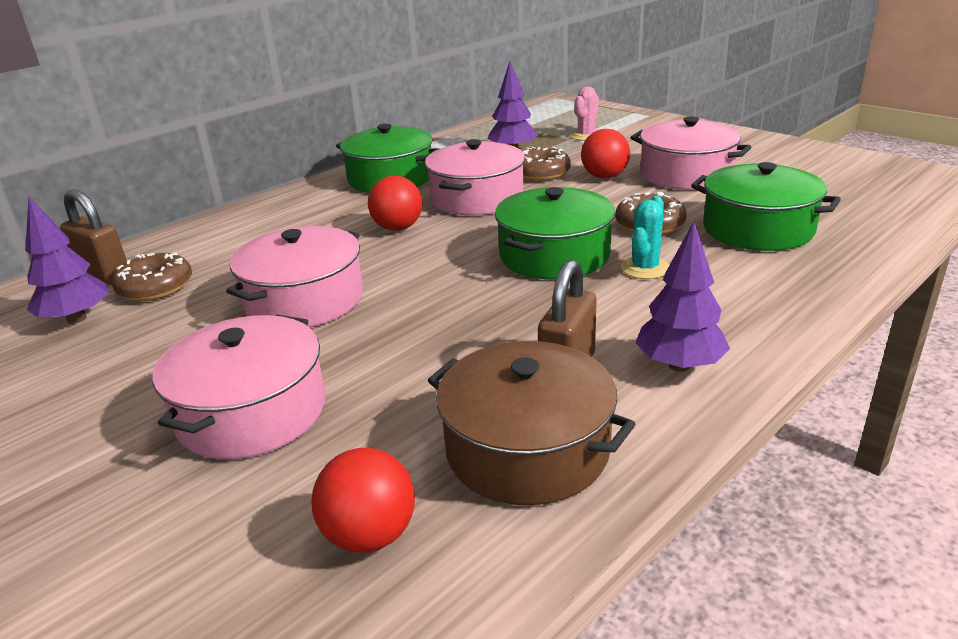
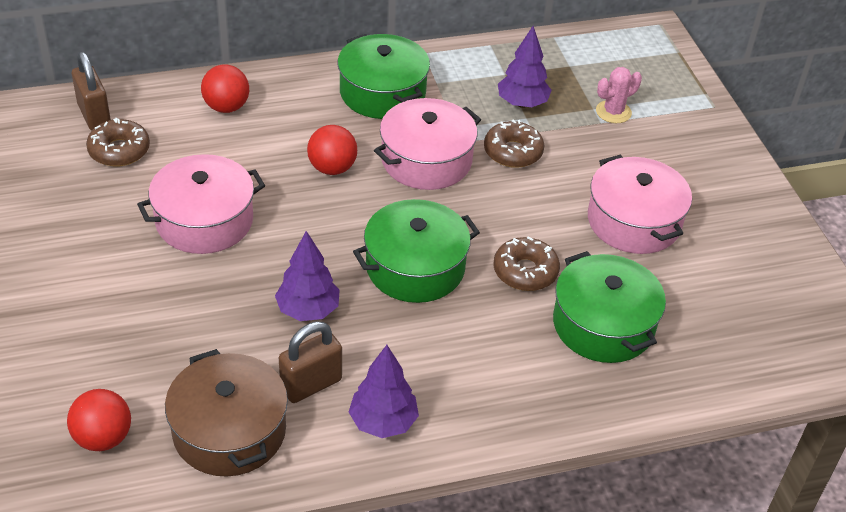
camera: 25 degrees right, 15 degrees up
purple tree [25,197,109,324] -> purple tree moved to [275,231,340,321]
pink pot [153,315,326,459] -> none
red ball [581,129,630,178] -> red ball moved to [201,65,249,113]
turquoise cactus [621,196,669,279] -> none

